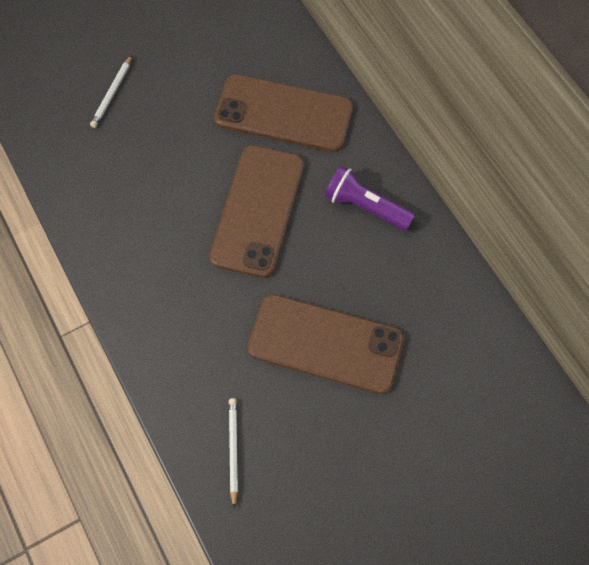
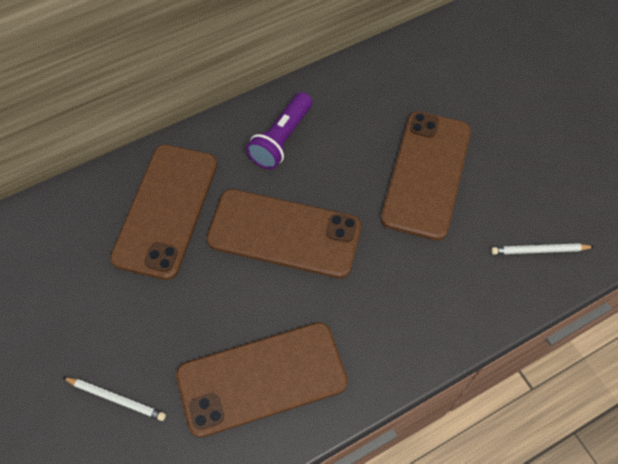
camera: 90 degrees left, 5 degrees down
none -> brown phone [176,322,348,438]

